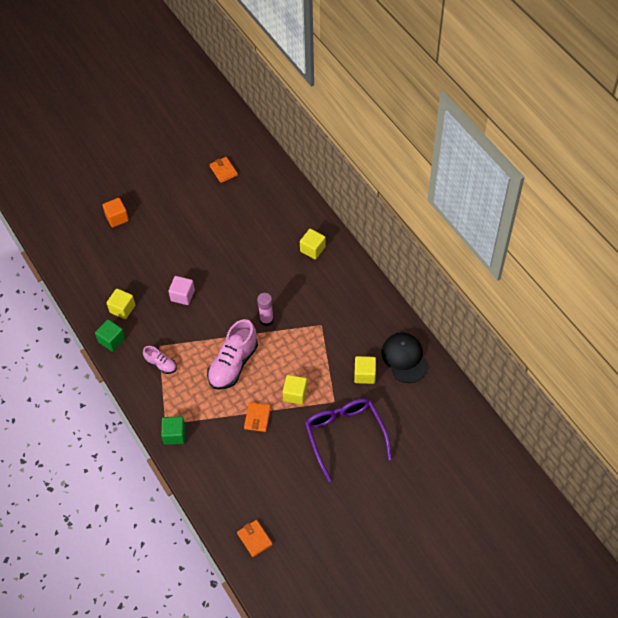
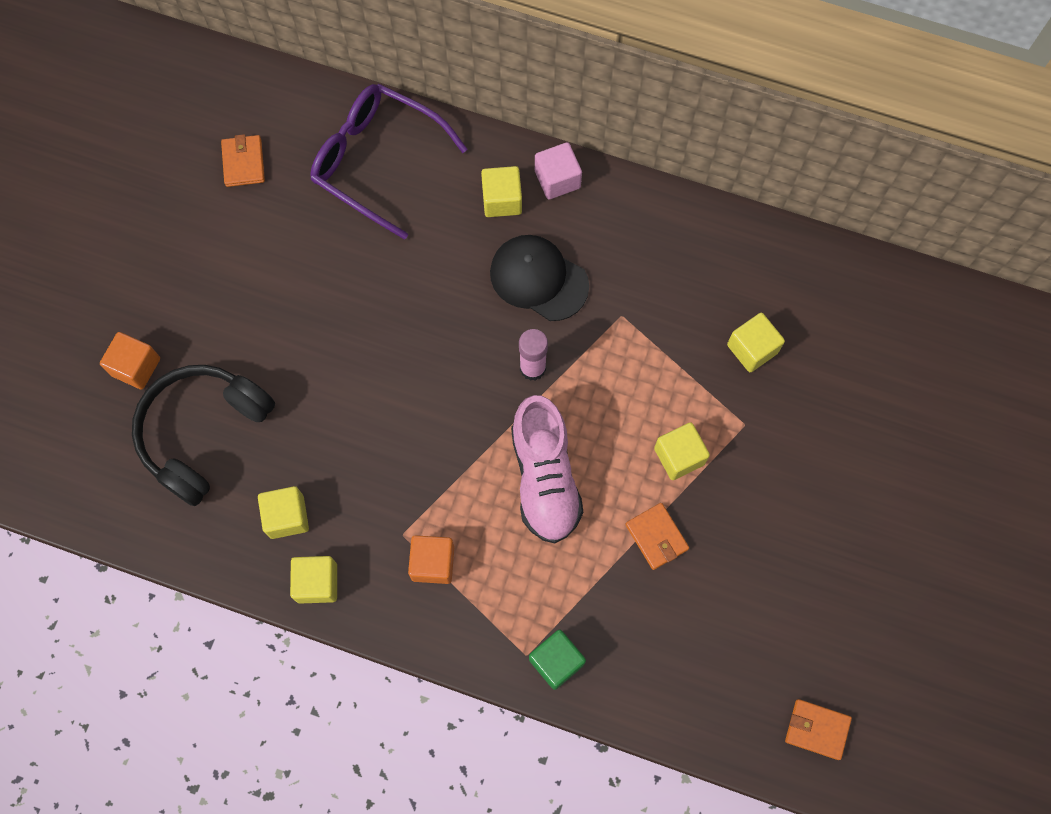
camera: 40 degrees left, 15 degrees up
green cube [95,319,125,352] -> yellow cube [290,556,337,604]
pink shoe [143,346,177,374] -> orange cube [408,535,454,584]
pink cube [168,276,195,305] -> pink cube moved to [535,142,582,199]
orange wallet [209,157,238,183] -> orange wallet turned 60 degrees clockwise [221,134,265,187]
purple glasses [305,398,392,482] -> purple glasses moved to [310,84,468,240]
black cap [381,333,428,383] -> black cap moved to [490,235,589,321]
none -> black headphones [132,365,275,506]

